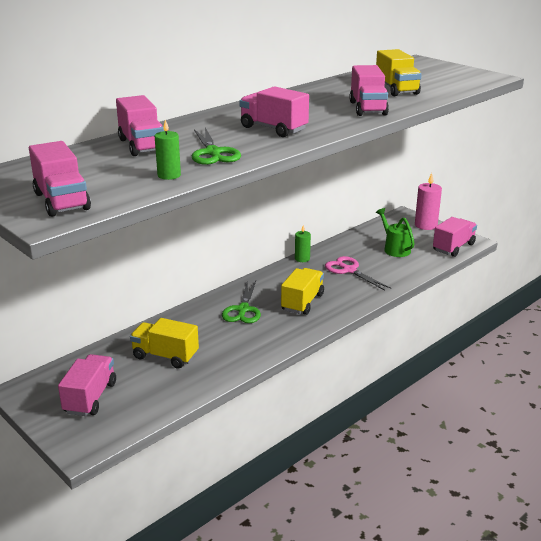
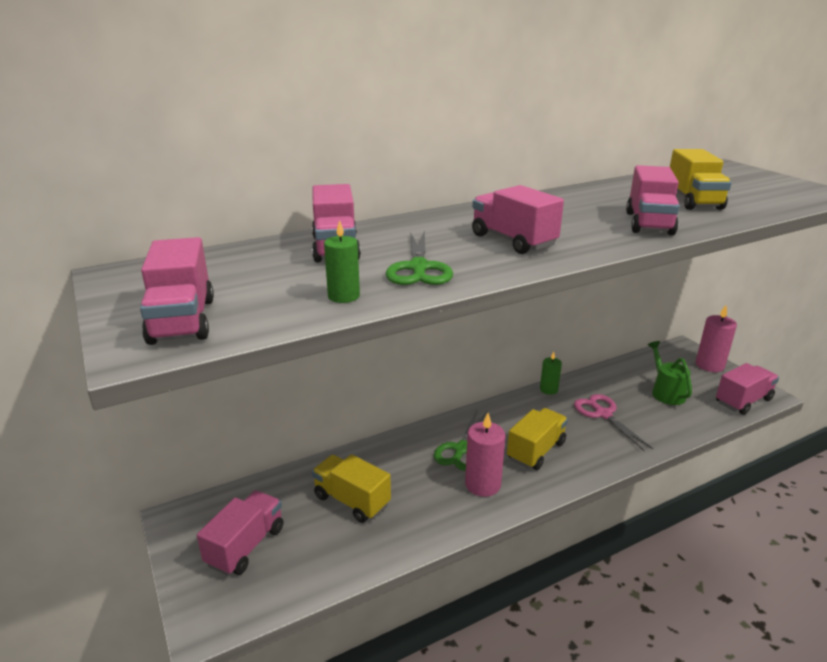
camera: 15 degrees right, 0 degrees up
none -> pink candle [465,413,505,497]

